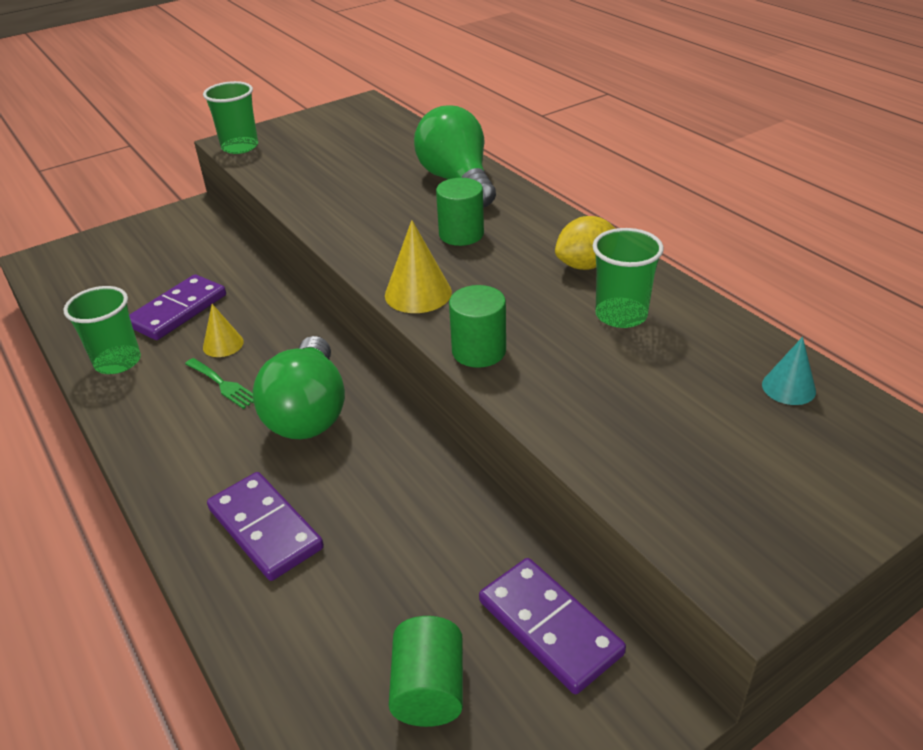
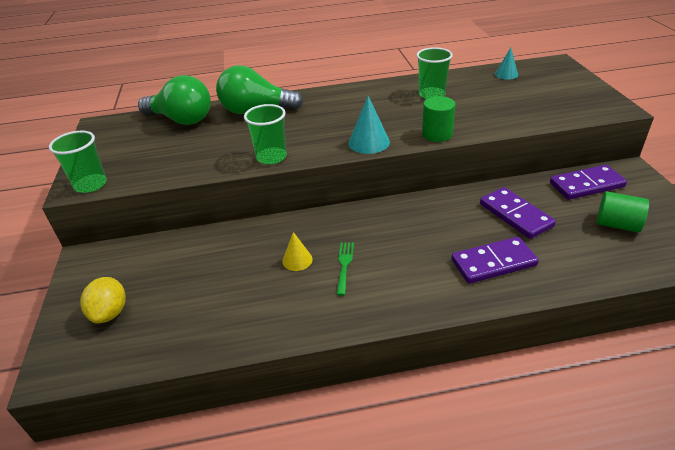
camera: 65 degrees left, 0 degrees up
green cup [63,286,141,374] -> green cup moved to [244,104,287,164]
purple domino [129,274,226,340] -> purple domino moved to [480,187,556,239]
green fork [185,358,254,409] -> green fork turned 60 degrees counterclockwise [336,242,354,296]
green light bulb [253,336,345,439] -> green light bulb moved to [138,75,211,125]
yellow cone [385,220,452,313] -> turquoise cone [349,96,390,154]
green cylinder [436,178,484,246] -> none
yellow lemon [555,216,616,270] -> yellow lemon moved to [80,277,126,323]

